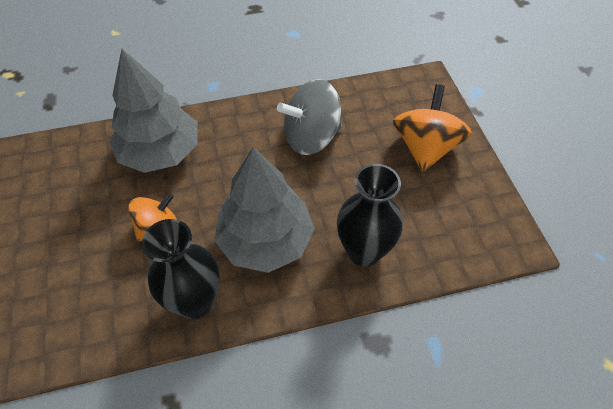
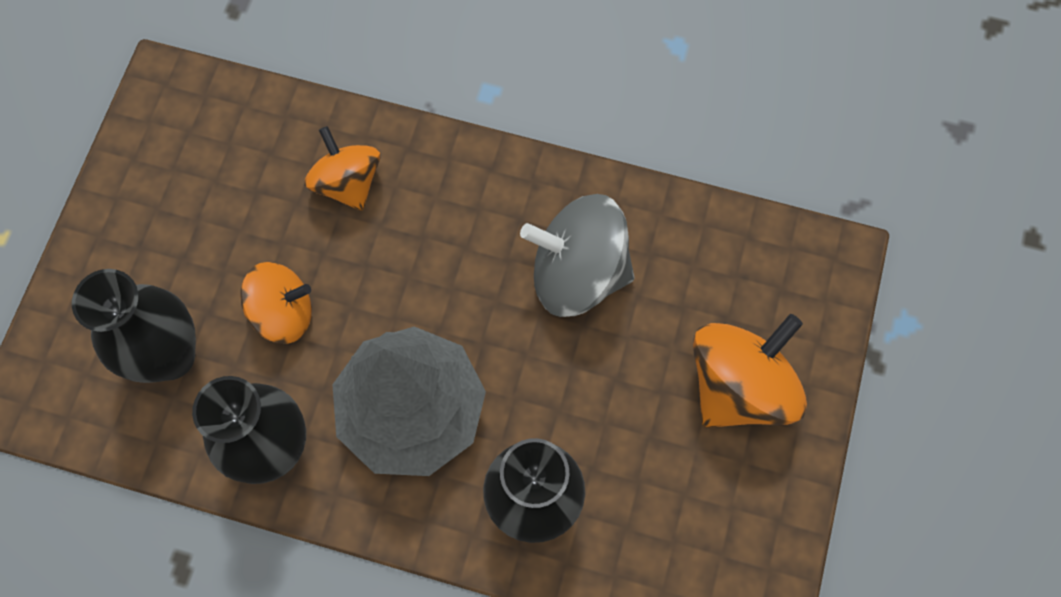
camera: 30 degrees right, 15 degrees up
grey tree [109,49,198,173] -> orange spinning top [305,126,380,211]
none -> black vase [72,269,196,383]

